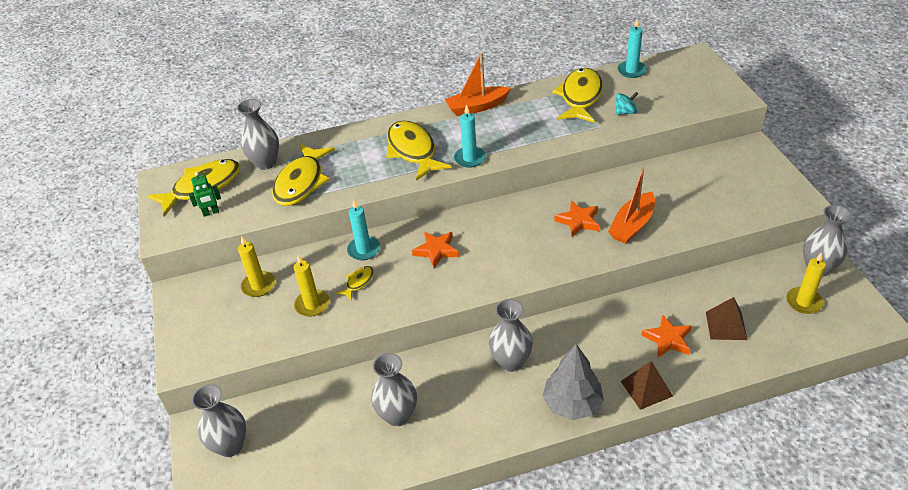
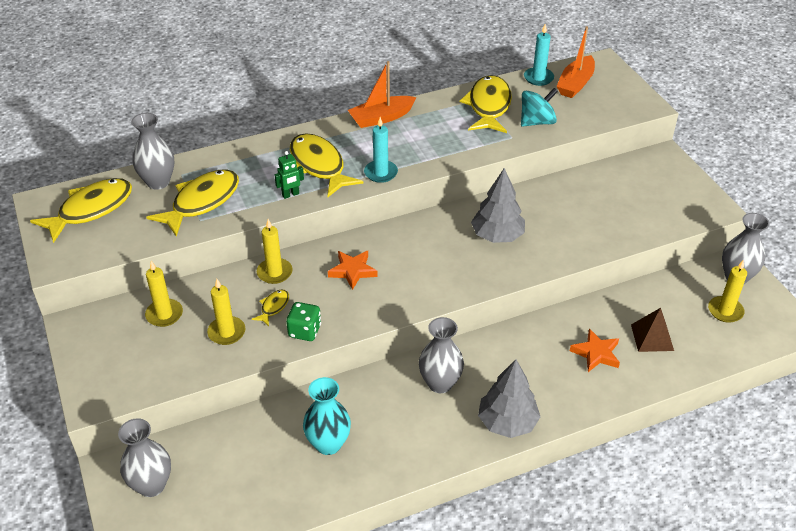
camera: 10 degrees left, 0 degrees up
green robot [189,172,221,217] -> green robot moved to [275,151,304,199]
yellow fish [272,144,335,206] -> yellow fish turned 150 degrees counterclockwise [146,169,239,237]
turquoise candle [347,200,380,260] -> yellow candle [257,219,292,284]
grey vase [371,353,417,426] -> turquoise vase [303,377,351,455]
orange star [554,200,599,237] -> grey tree [471,168,525,243]
orange boat [608,168,655,244] -> orange boat moved to [556,26,595,98]
turquoise spinning top [615,92,638,115] -> turquoise spinning top [521,88,558,127], size x1.57
brown pyramid [621,361,673,410] -> none
none -> green dice [286,302,321,341]

